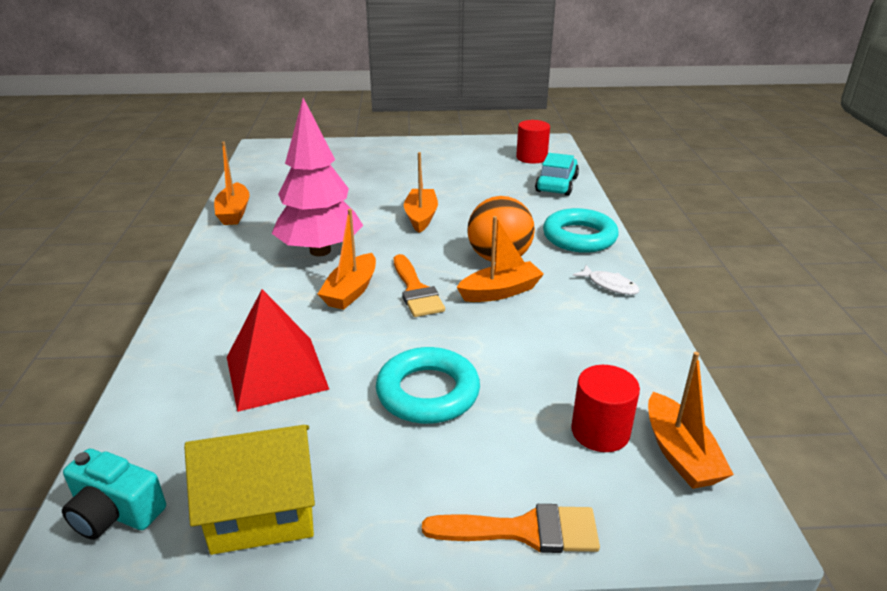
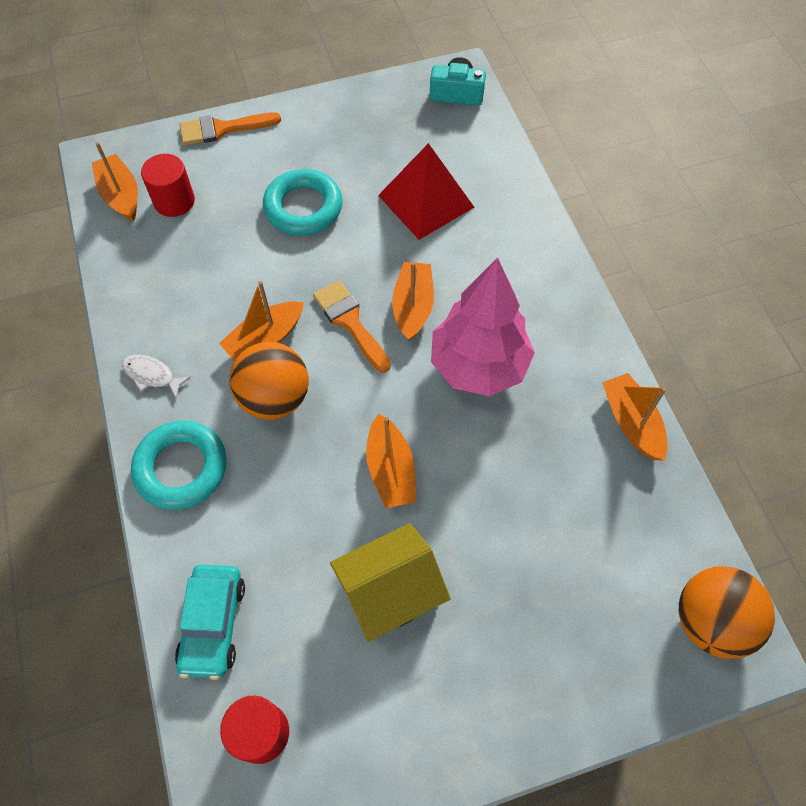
camera: 165 degrees right, 30 degrees up
yellow house [184,425,315,555] -> yellow house moved to [330,523,450,642]
none -> orange ball [679,566,775,659]

